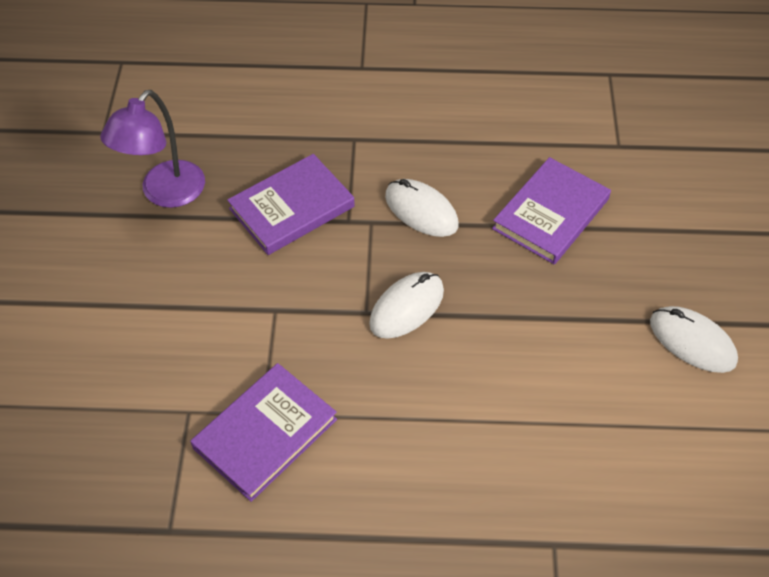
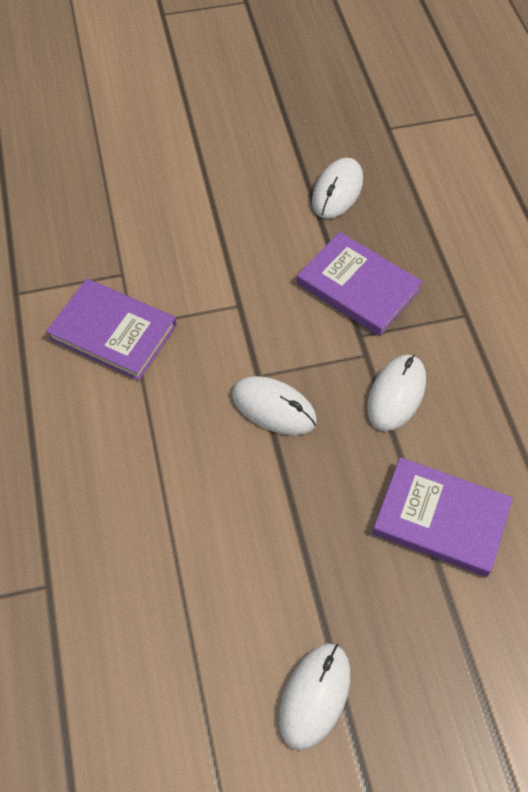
camera: 75 degrees right, 5 degrees up
purple lamp [100,90,205,208] -> white mouse [312,158,363,219]

